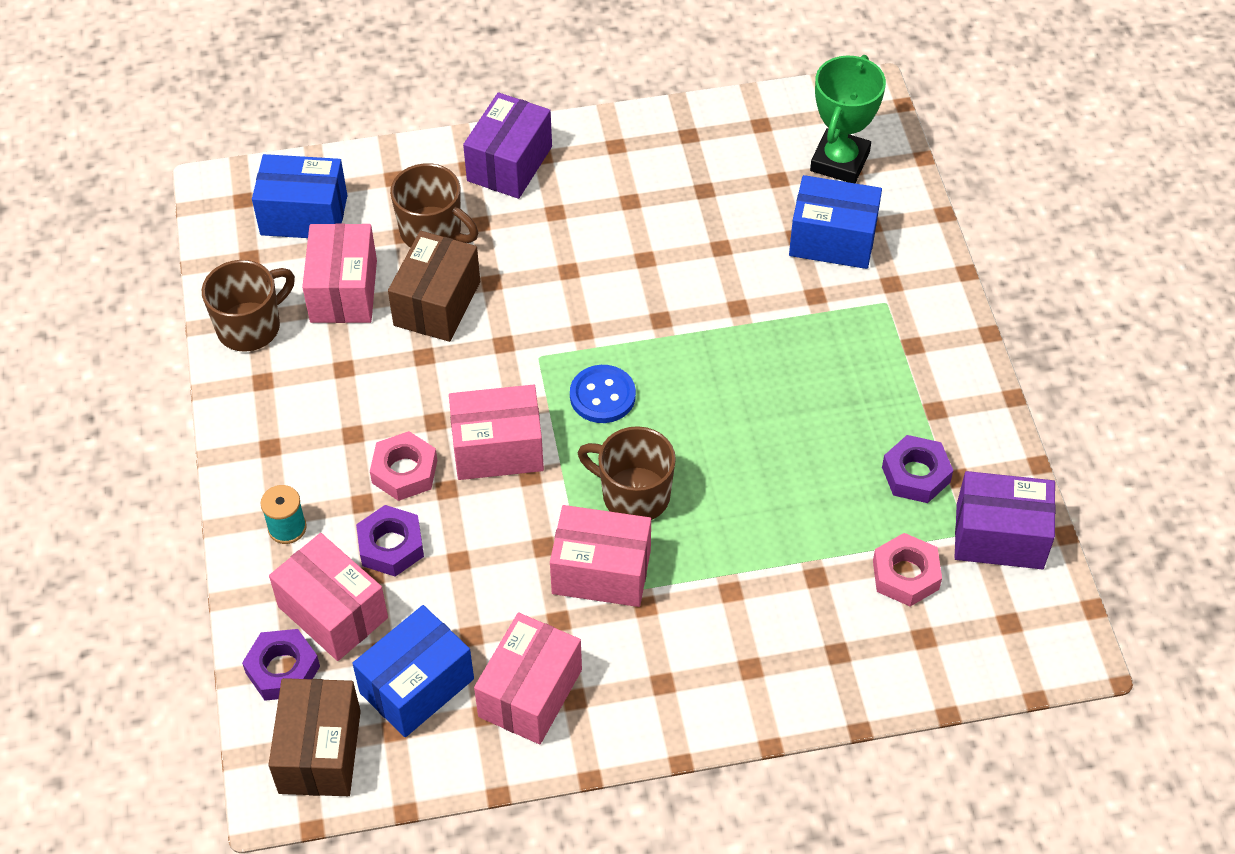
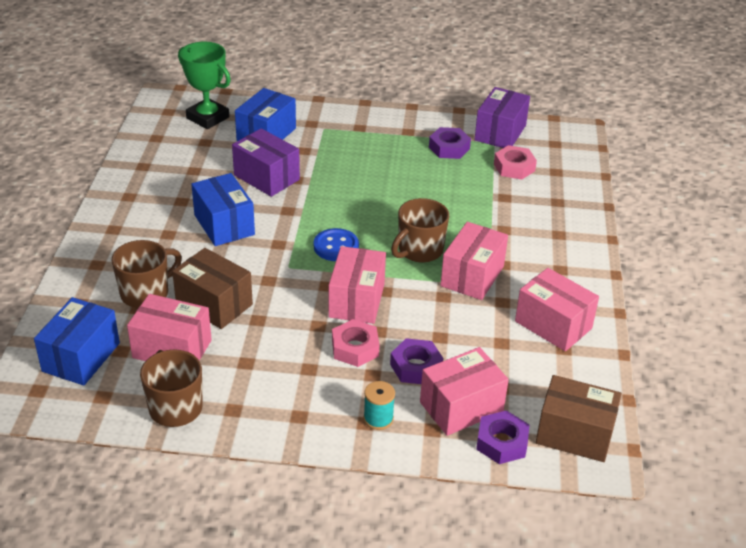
camera: 75 degrees left, 15 degrees down
blue box [352,605,474,737] -> blue box moved to [191,173,255,246]
purple box [463,92,552,199] -> purple box moved to [232,128,300,197]

